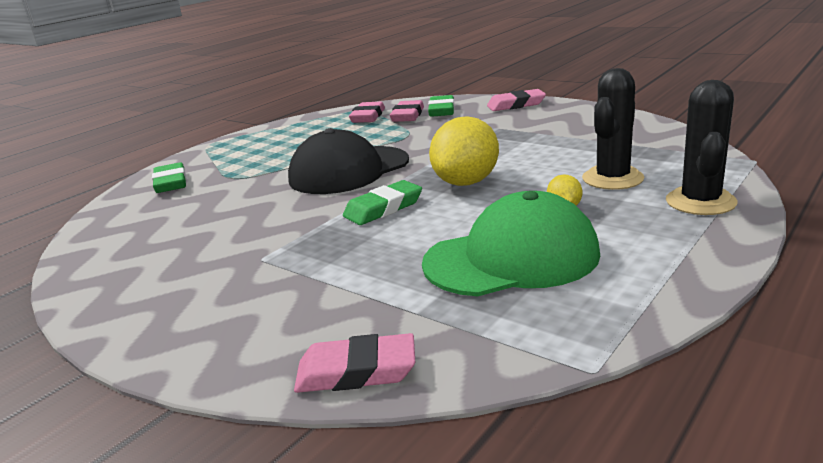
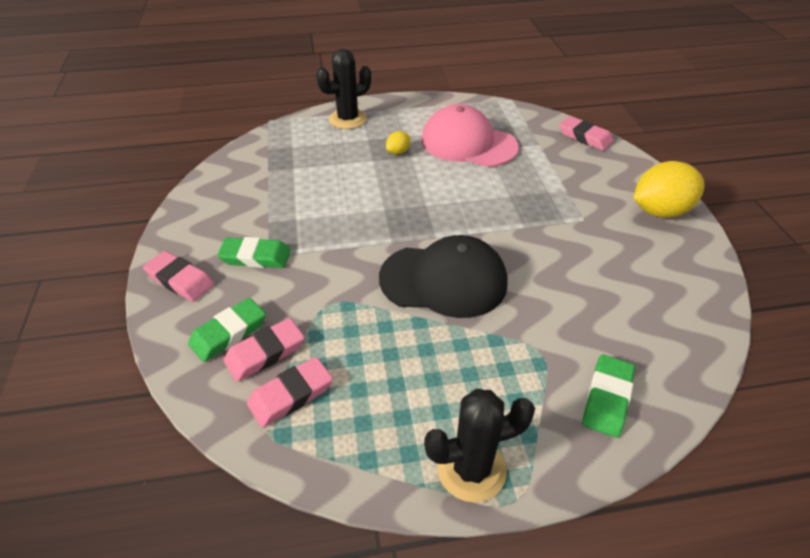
camera: 140 degrees left, 20 degrees up
green eraser [343,180,422,225] -> green eraser moved to [217,237,290,268]
green cap [422,191,600,296] -> pink cap [421,104,519,167]
yellow lemon [429,116,499,186] -> yellow lemon moved to [634,161,704,218]
black cactus [582,68,644,190] -> black cactus moved to [424,389,535,503]

